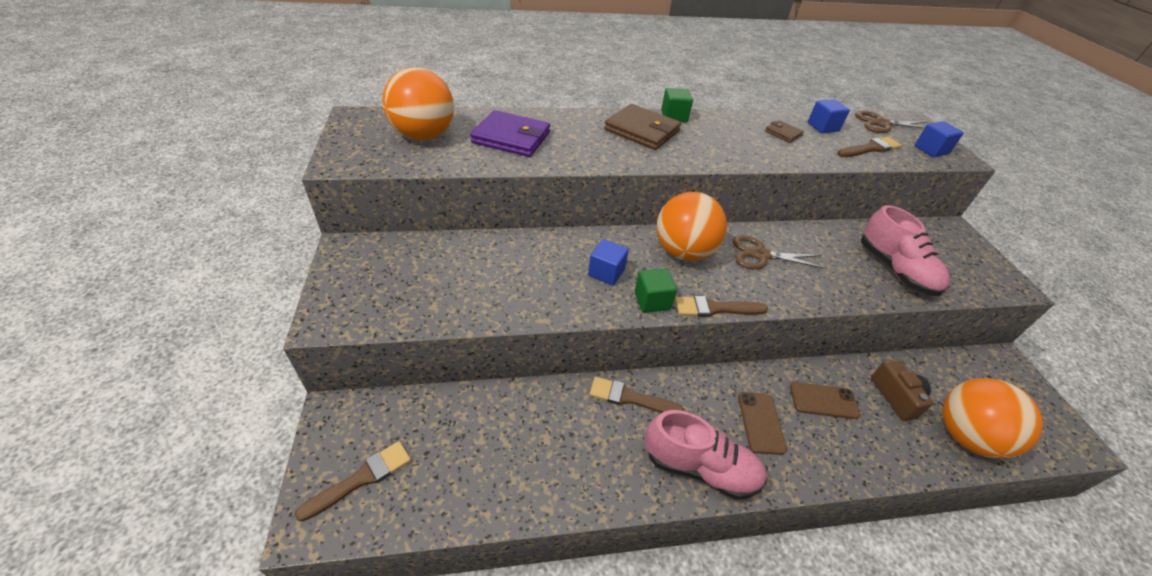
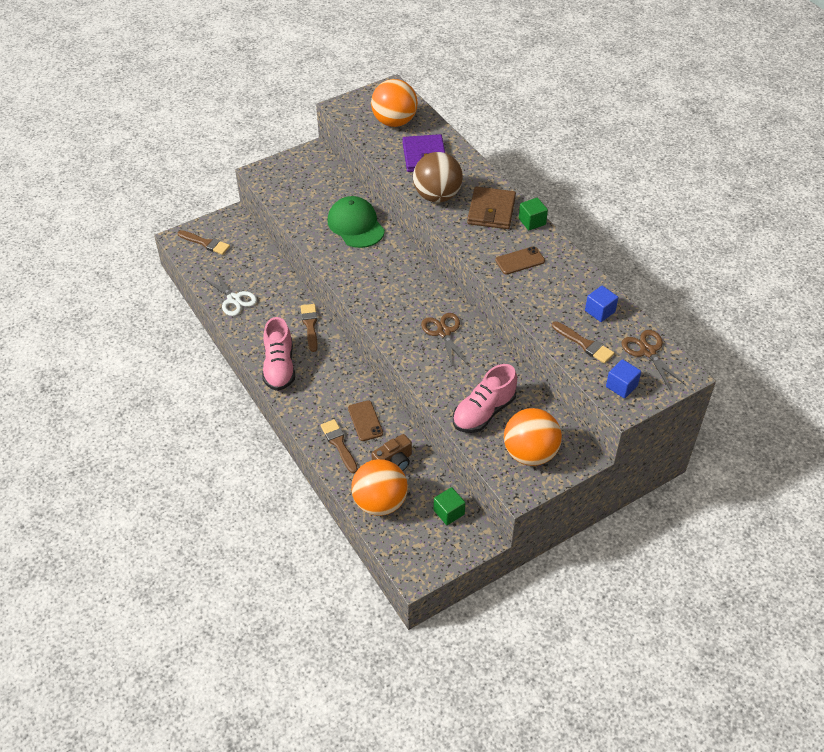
camera: 70 degrees right, 5 degrees up
blue cube [588,239,629,286] -> none
green cube [634,268,677,313] -> green cube moved to [433,487,465,525]
orange ball [656,192,727,261] -> orange ball moved to [504,408,562,466]
brown brush [675,296,768,317] -> brown brush moved to [320,419,358,473]
brown phone [738,392,787,455] -> brown phone moved to [495,246,545,275]
brown wallet [765,120,804,143] -> none
none -> white scissors [202,270,257,316]
none -> green cap [327,196,385,248]
none -> brown ball [413,152,463,203]

